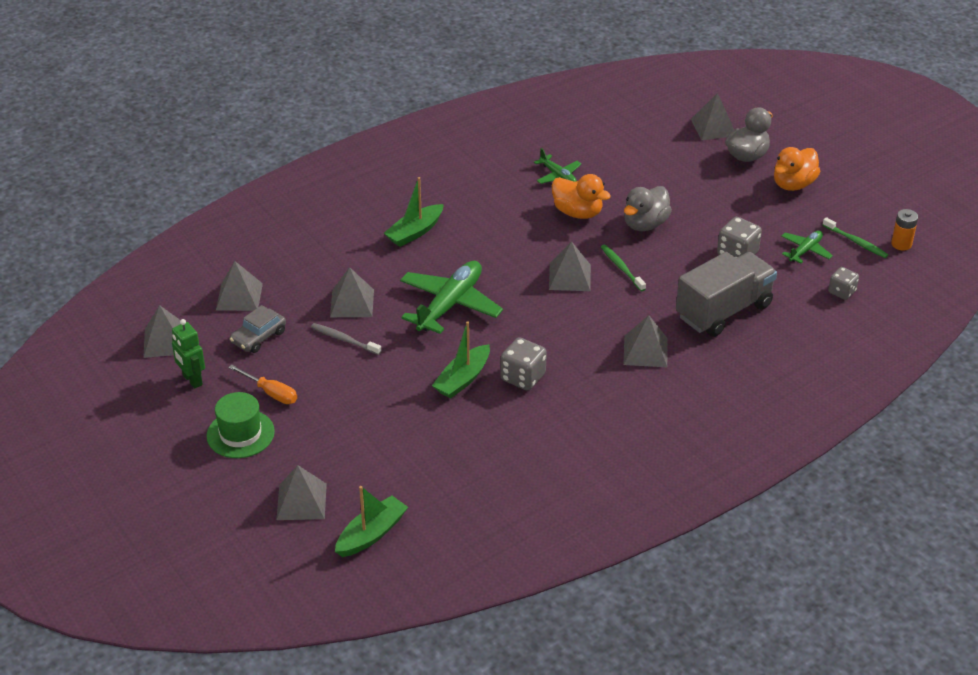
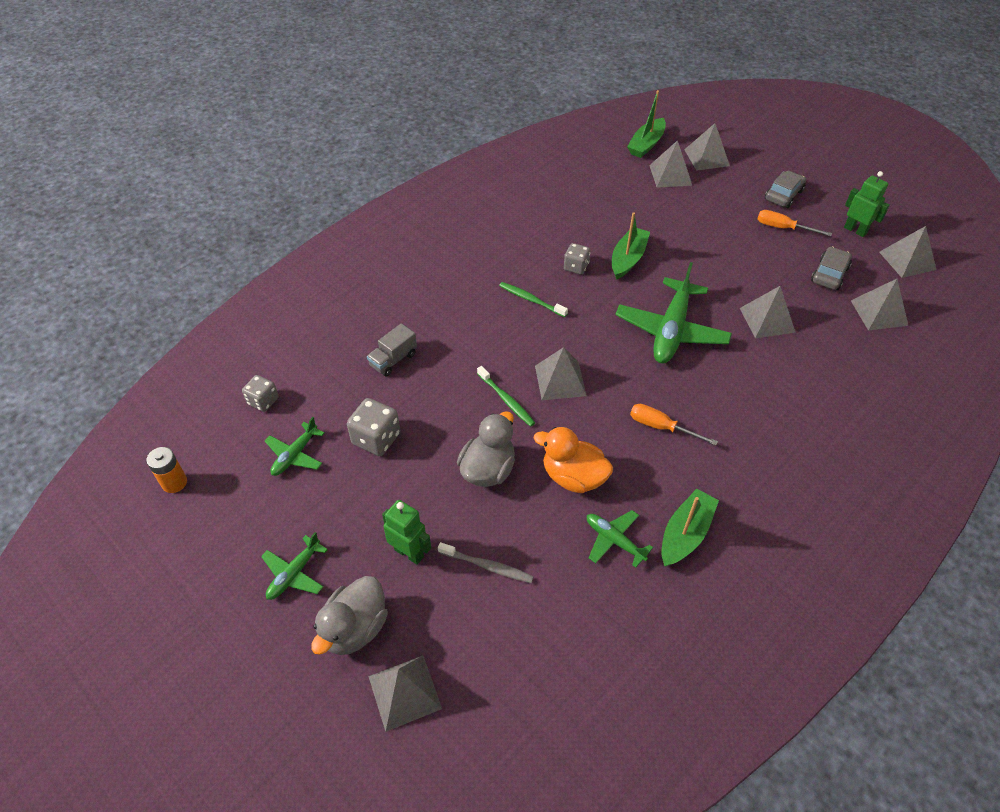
camera: 170 degrees right, 10 degrees up
green hat [207,392,275,458] -> grey car [765,171,806,208]
grey toothbrush [311,323,381,355] -> grey toothbrush moved to [438,542,534,583]
green boat [384,177,444,247] -> green boat moved to [662,488,719,566]
grey dice [500,337,547,391] -> grey dice [564,243,590,275], size x0.66
grey pyramid [623,315,667,367] -> grey pyramid moved to [649,140,692,188]
grey truck [676,252,777,337] -> grey truck [367,323,417,377], size x0.47
orange duck [774,147,820,191] -> green plane [261,532,328,600]
green toothbrush [823,217,888,258] -> green toothbrush moved to [499,282,568,317]
none -> green robot [382,500,431,565]
none -> orange screwdriver [630,404,718,446]

